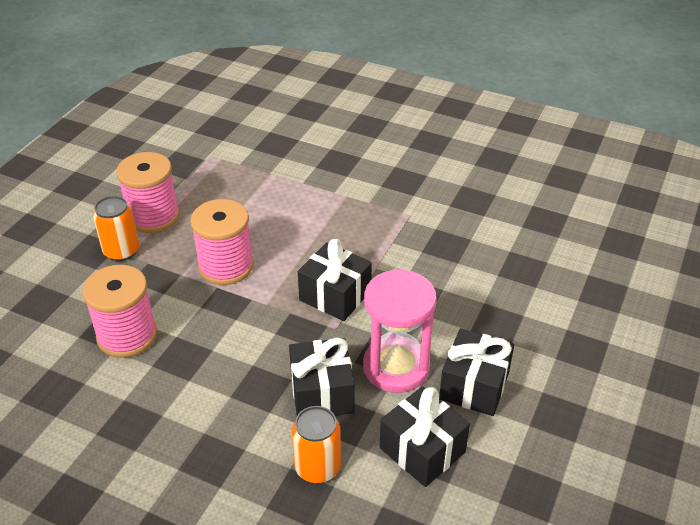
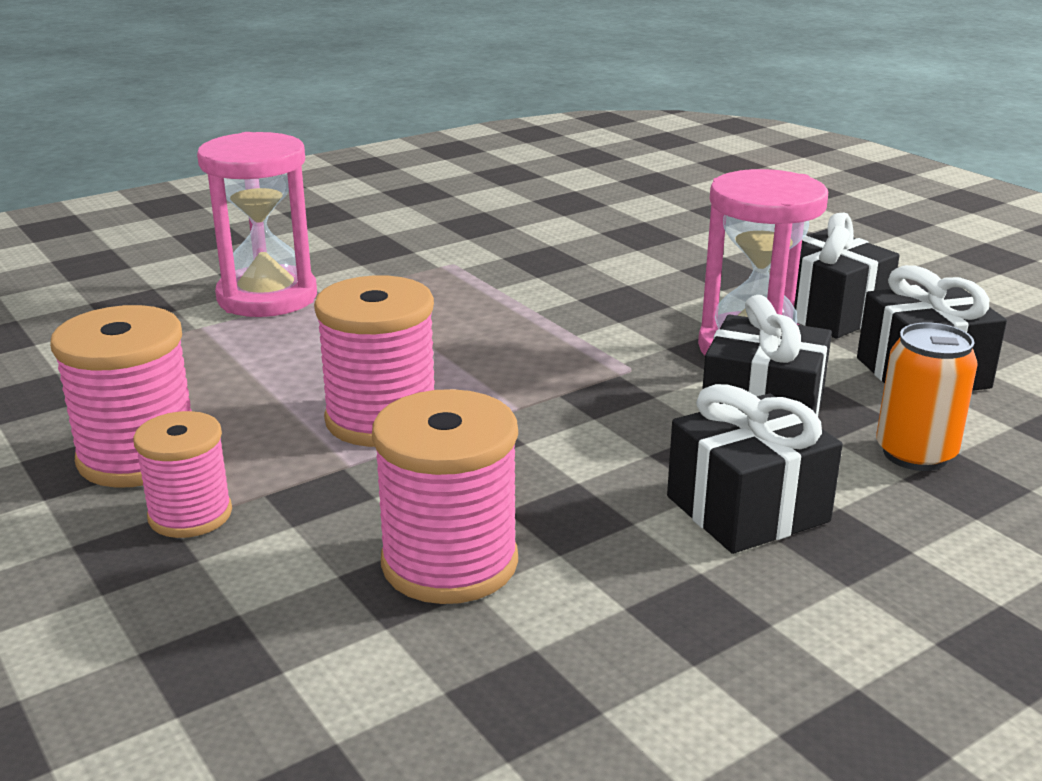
camera: 60 degrees left, 15 degrees down
orange can [93,196,139,261] -> pink spool [133,411,232,538]
black gift [298,239,372,321] -> black gift moved to [667,384,843,554]
none -> pink hourglass [197,132,317,317]

